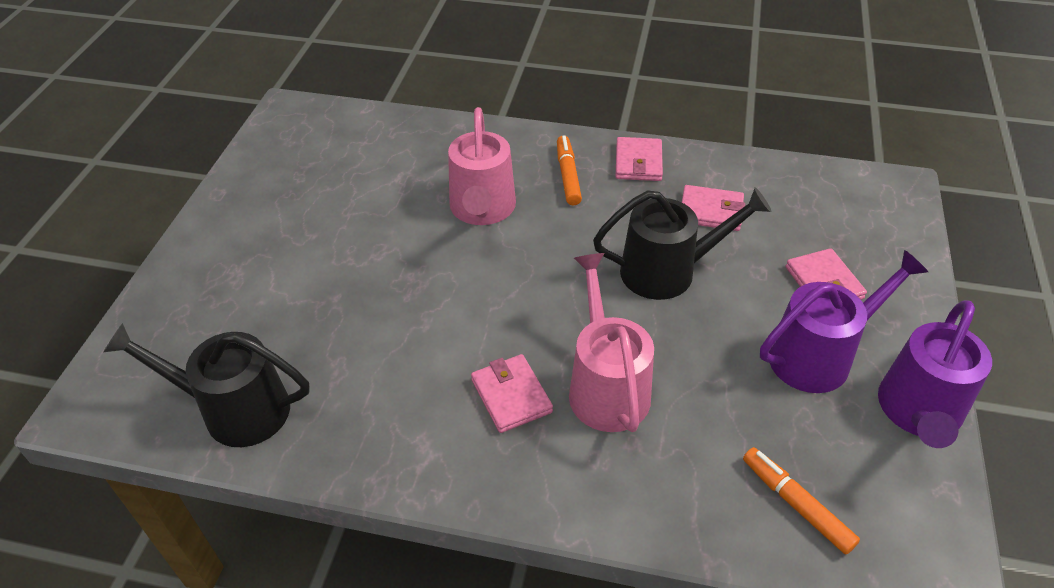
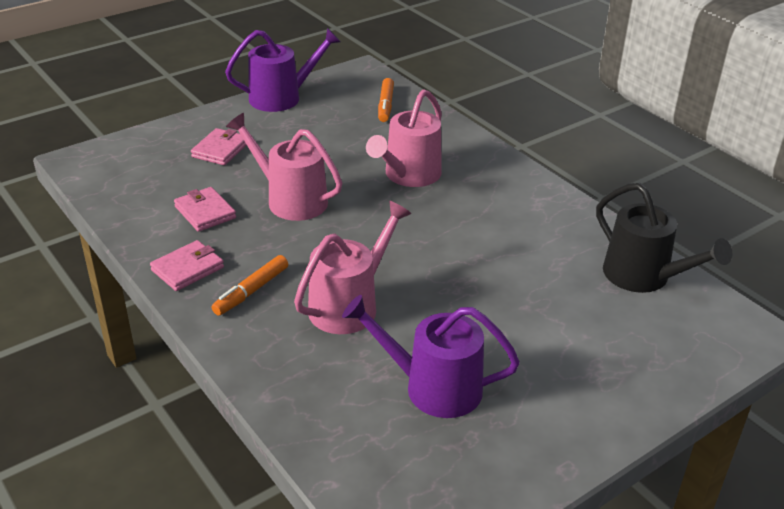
camera: 140 degrees left, 10 degrees down
pink wallet [471,354,553,433] -> none
black watering can [593,187,771,300] -> pink watering can [226,113,342,221]
purple watering can [760,250,928,393] -> purple watering can moved to [342,295,520,418]

